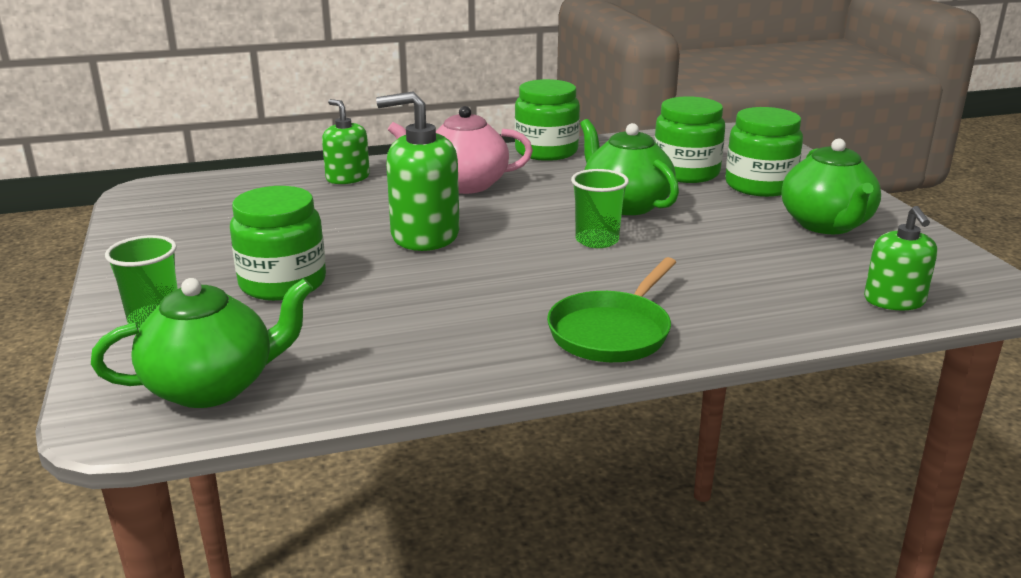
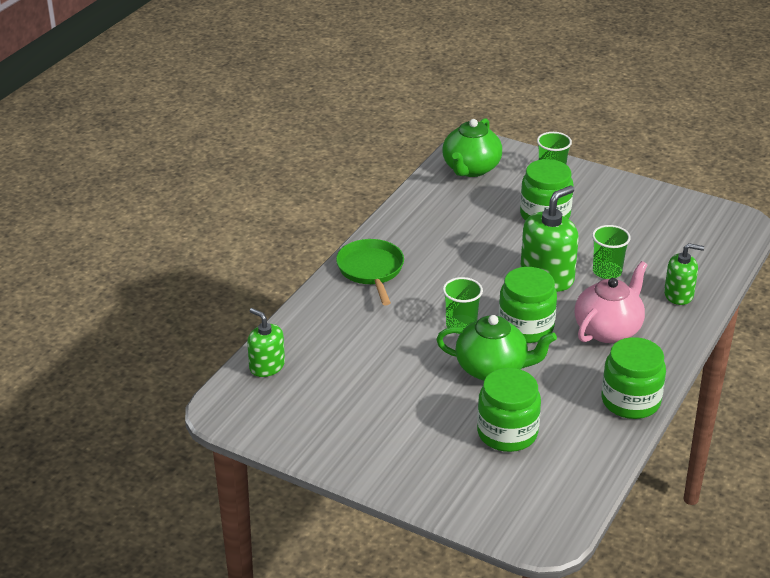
camera: 135 degrees right, 10 degrees up
green jar [725,107,803,197] -> green jar moved to [498,267,557,343]
green teapot [782,139,881,234] -> none
none -> green cup [592,225,631,279]

